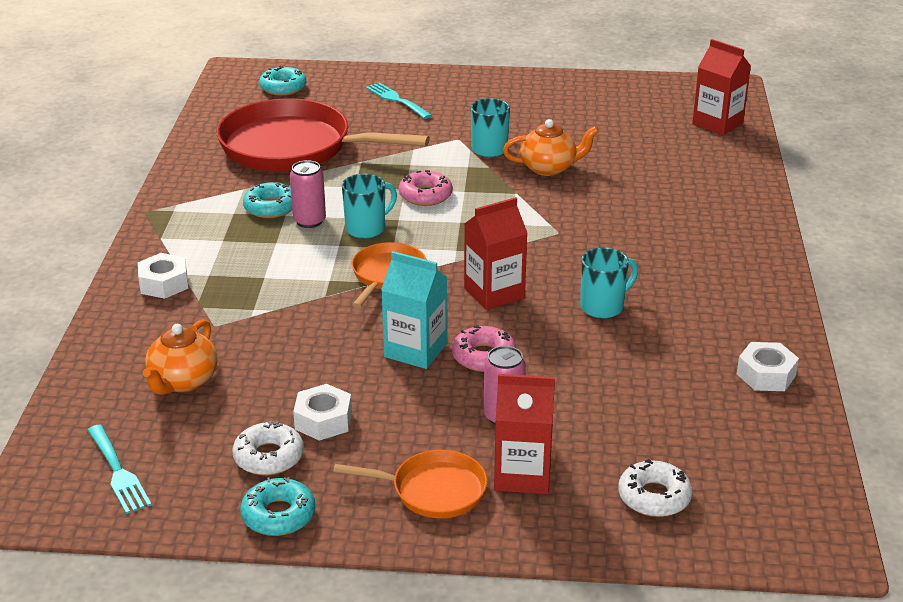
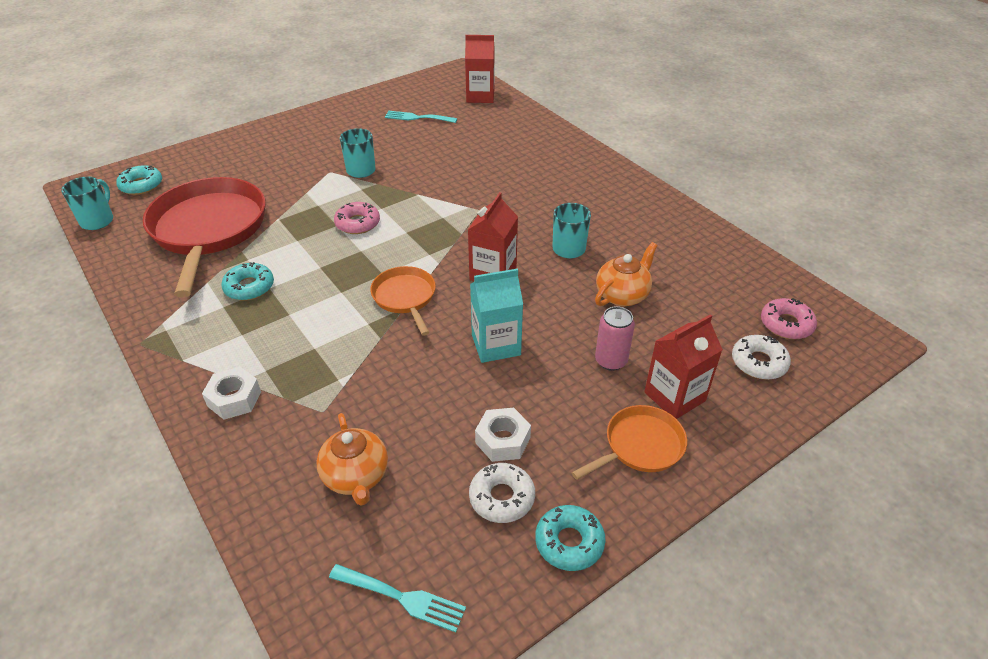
camera: 40 degrees left, 10 degrees up
red pan [217,98,430,172] -> red pan turned 105 degrees clockwise [143,177,266,298]
pink can [290,160,326,228] -> none
turquoise mug [342,174,397,239] -> turquoise mug moved to [61,177,113,230]
turquoise fork [366,82,432,119] -> turquoise fork moved to [385,111,457,123]
pink donut [452,325,516,372] -> pink donut moved to [761,298,817,339]
orange teapot [503,119,599,176] -> orange teapot moved to [595,242,658,306]
white nut [737,342,799,391] -> none

